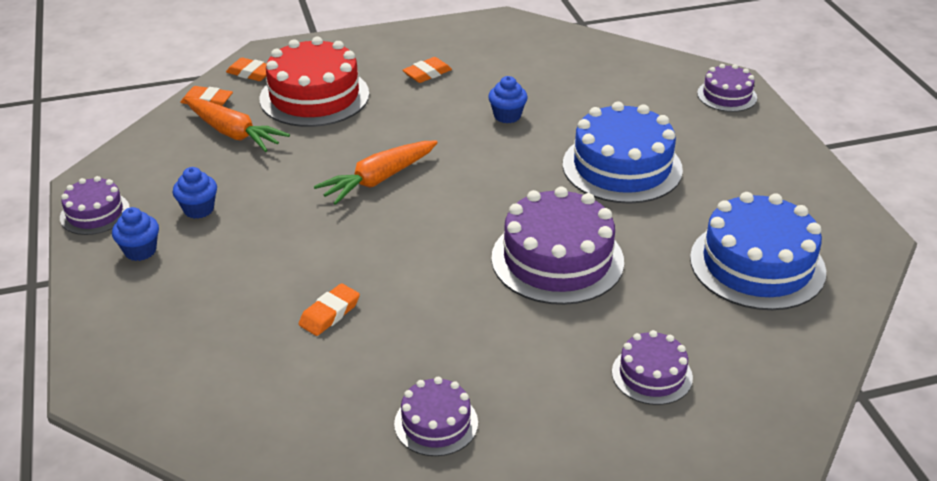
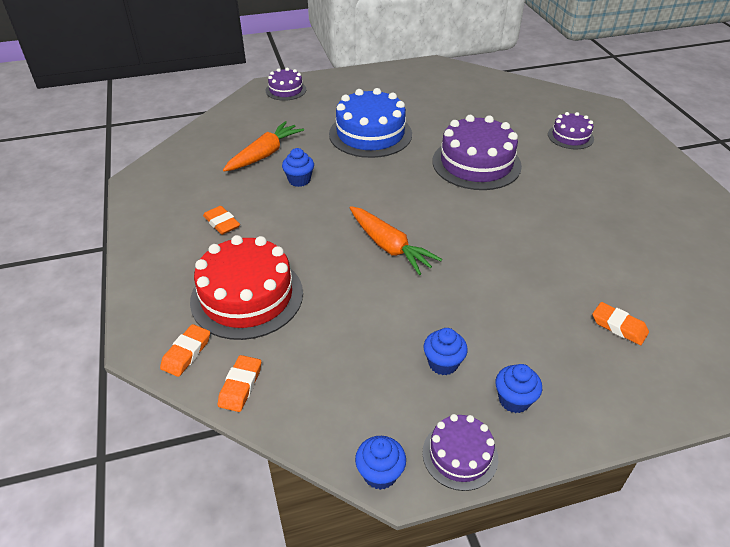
camera: 90 degrees left, 5 degrees up
orange carrot [184,97,290,152] -> orange carrot moved to [223,121,304,171]
orange eraser [299,283,360,336] -> orange eraser moved to [592,302,649,345]
purple cake [394,377,478,456] -> none
blue cake [690,192,826,310] -> none
none -> blue cupcake [355,436,406,490]

